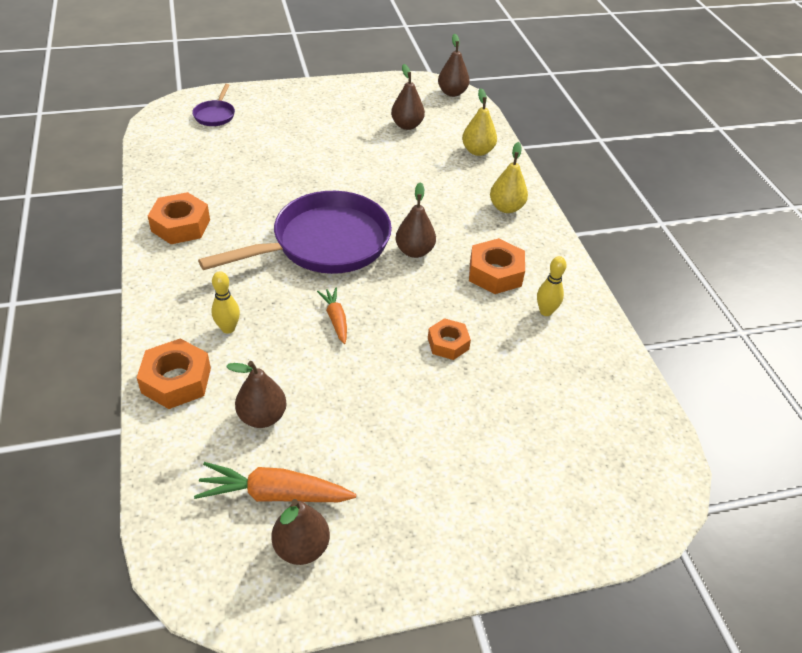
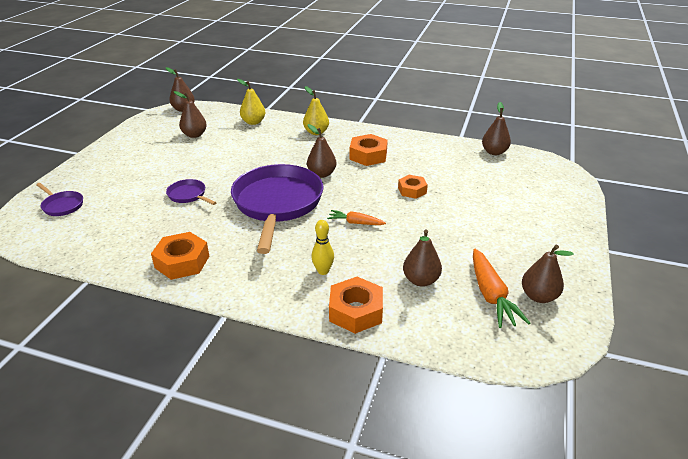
camera: 55 degrees left, 10 degrees down
orange carrot [194,462,356,502] -> orange carrot turned 45 degrees counterclockwise [473,248,530,328]
yellow bowling pin [537,256,567,316] -> none
none -> purple pan [166,179,217,205]
none -> brown pear [482,102,511,155]

